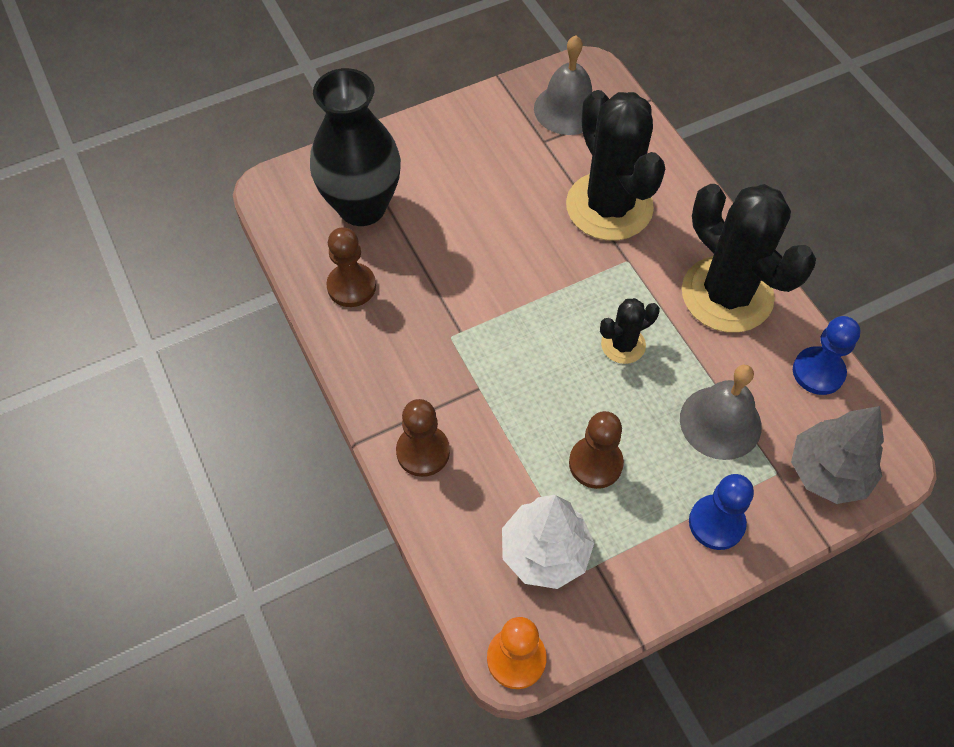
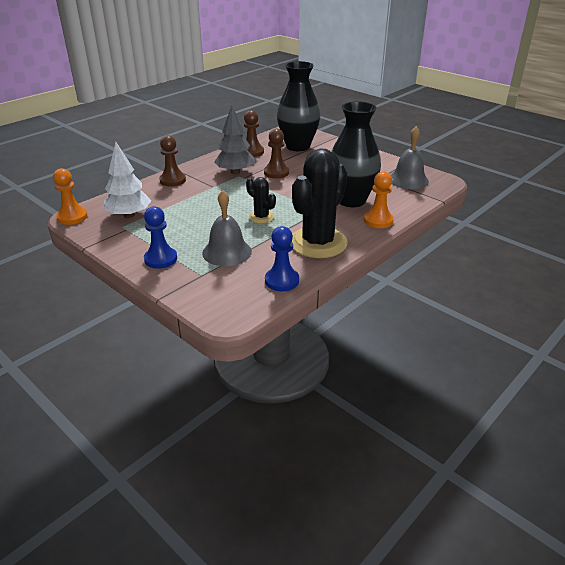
camera: 70 degrees right, 25 degrees down
black cactus [566,90,665,240] -> black vase [331,101,381,207]
brown pawn [569,411,624,489] -> brown pawn moved to [264,129,289,179]
grey tree [791,406,884,504] -> grey tree moved to [214,105,255,174]
none -> orange pawn [364,171,394,228]

